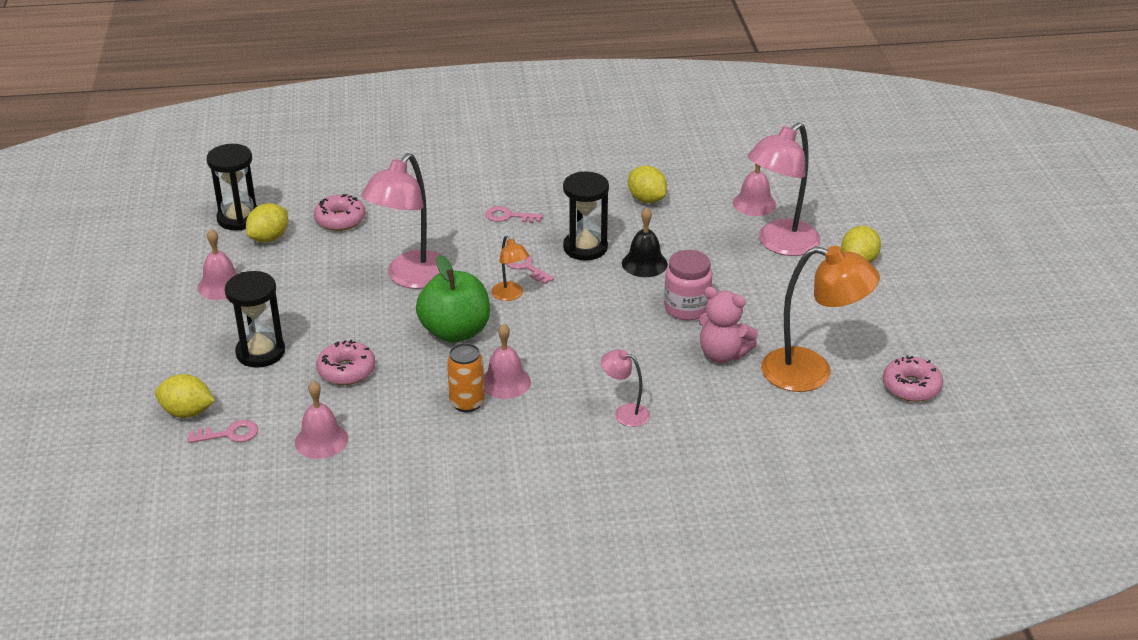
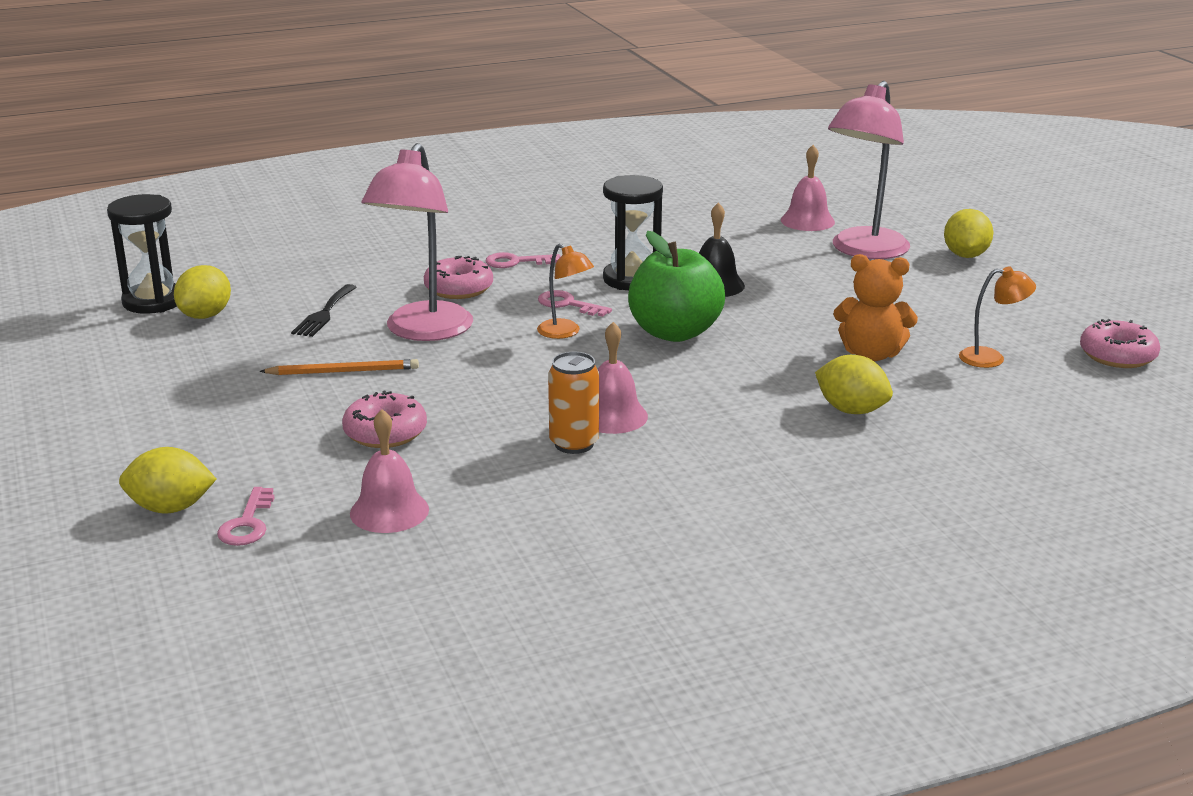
camera: 15 degrees left, 10 degrees down
pink key [187,420,258,443] -> pink key turned 120 degrees clockwise [217,487,275,546]
pink bell [197,229,237,300] -> none
black hourglass [225,271,285,368] -> none
pink donut [314,194,365,231] -> pink donut moved to [424,256,493,299]
green apple [416,255,490,343] -> green apple moved to [628,231,725,342]
pink lamp [601,349,650,427] -> none
yellow lemon [628,166,667,203] -> yellow lemon moved to [815,355,893,414]
pink jar [664,250,712,321] -> none
pink teddy bear [698,287,758,363] -> orange teddy bear [833,254,918,361]
orange lamp [761,246,880,392] -> orange lamp [959,267,1036,368], size x0.49
none -> orange pencil [259,359,419,375]
none -> black fork [291,284,357,337]

